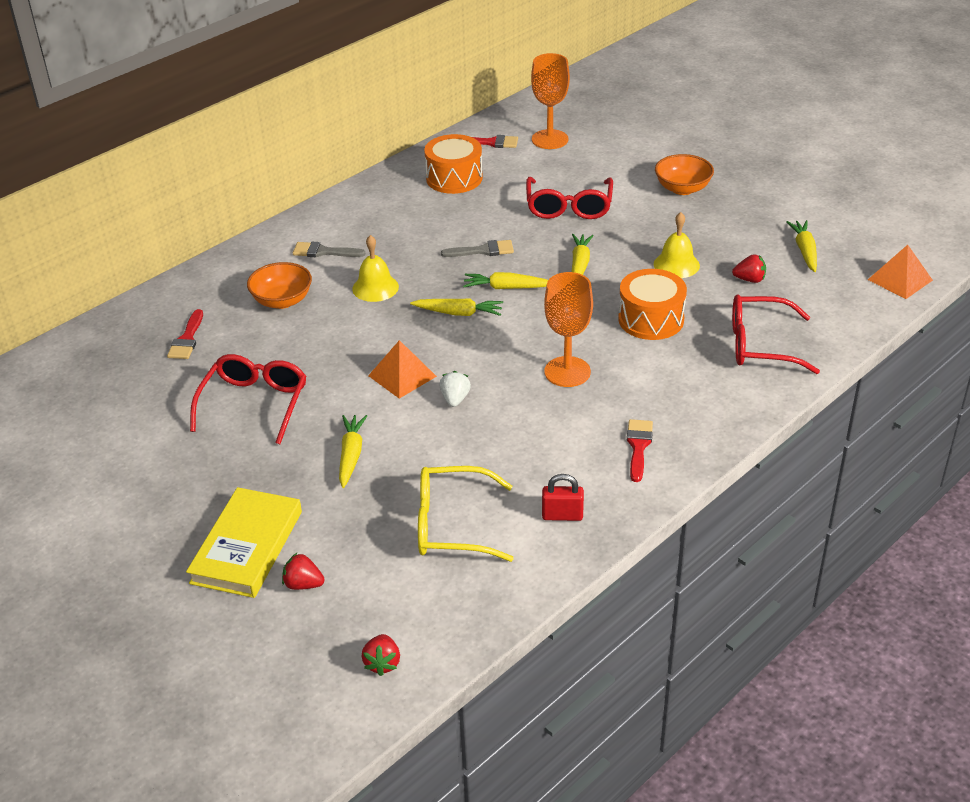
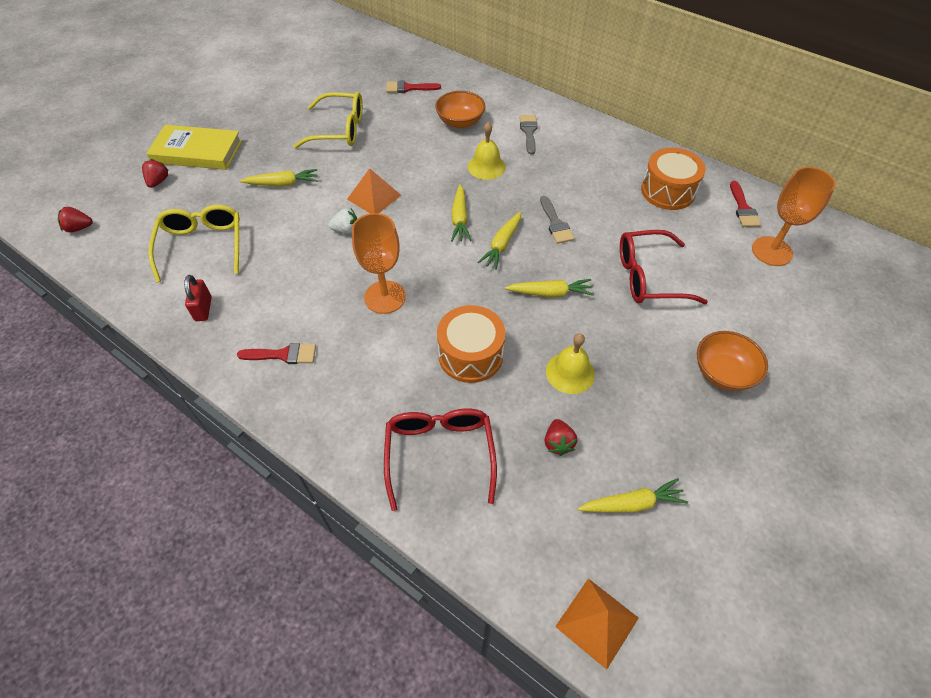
camera: 80 degrees right, 15 degrees up
red glasses [190,354,306,444] -> yellow glasses [294,92,363,148]
yellow carrot [463,272,548,289] -> yellow carrot turned 150 degrees counterclockwise [477,212,521,270]

